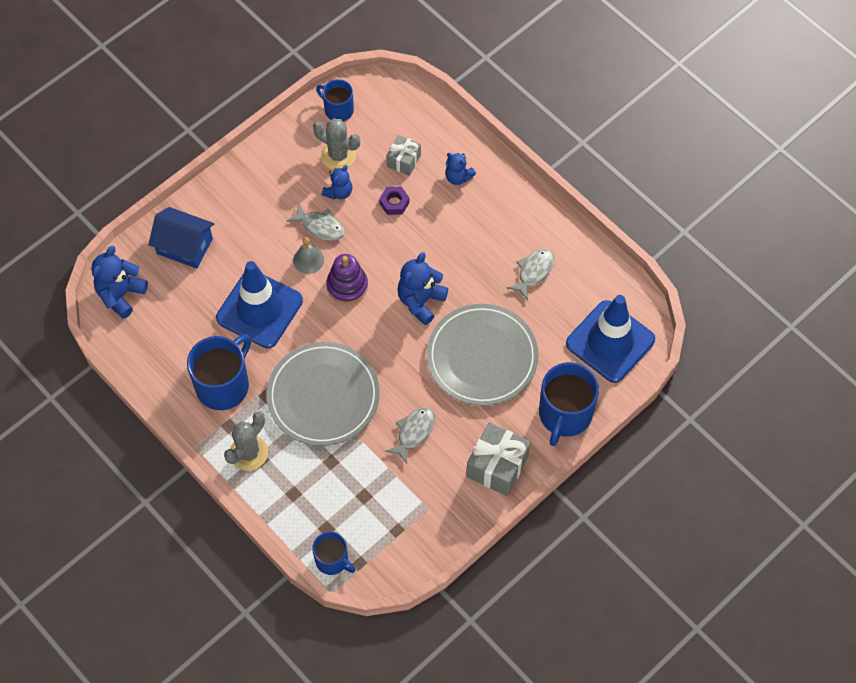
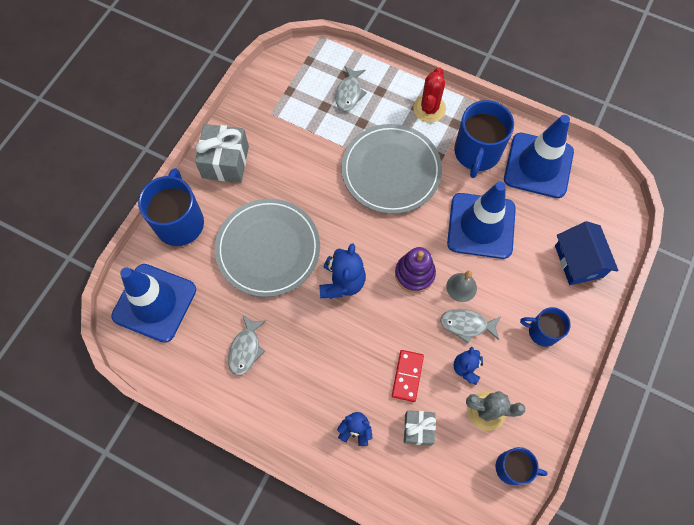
camera: 160 degrees right, 5 degrees up
blue teddy bear [92,246,148,319] -> none
blue house [148,207,214,269] -> blue house turned 75 degrees clockwise [555,221,618,285]
grey cactus [224,411,268,471] -> red cactus [413,67,446,123]
blue mug [312,532,355,575] -> blue mug moved to [520,307,571,347]
purple nut [379,186,410,215] -> red domino [392,350,424,402]
grey fish [385,407,435,464] -> grey fish moved to [335,66,367,111]
none -> blue traffic cone [504,115,574,198]

